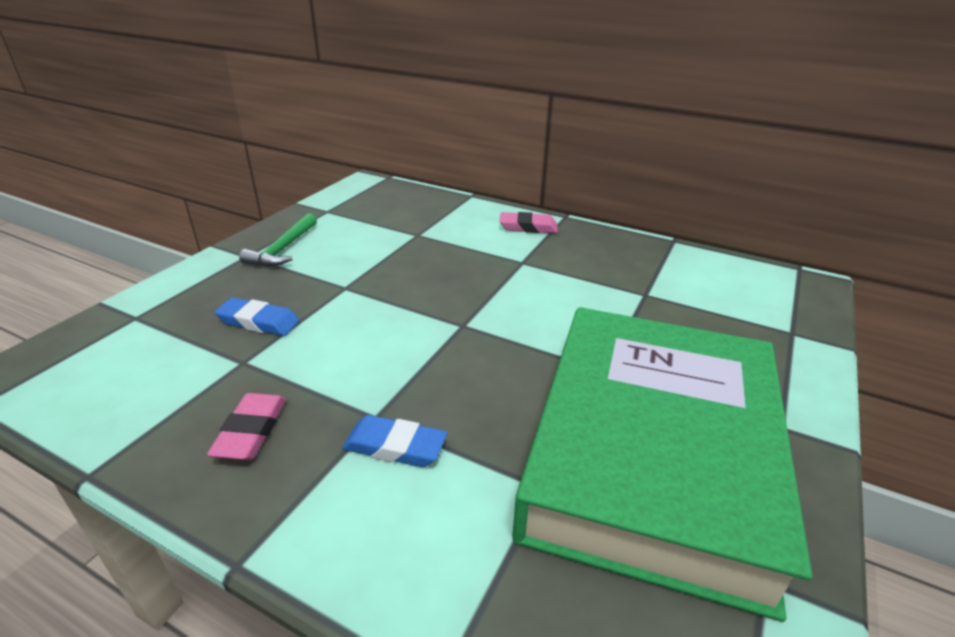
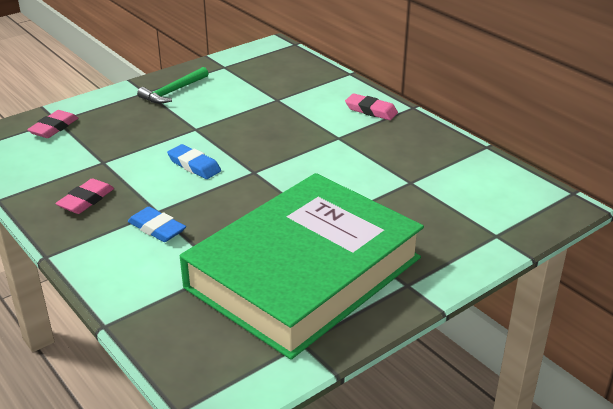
camera: 25 degrees right, 0 degrees up
blue eraser [215,298,300,336] -> blue eraser moved to [167,144,221,179]
none -> pink eraser [27,110,78,138]

